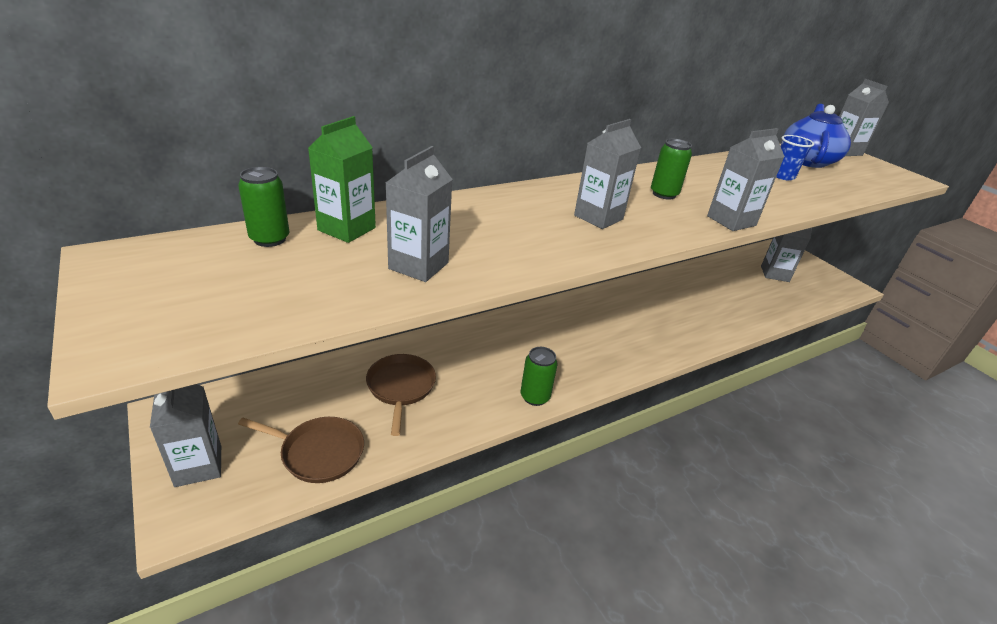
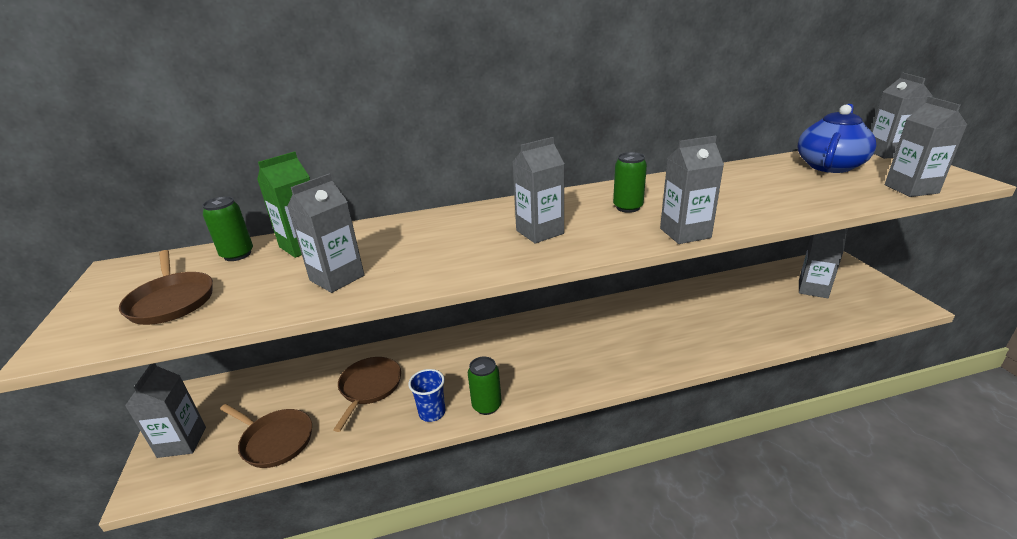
camera: 20 degrees right, 5 degrees down
blue cup [776,135,814,181] -> blue cup moved to [408,369,445,422]
none -> brown pan [119,250,213,325]
none -> grey carton [885,97,967,197]

